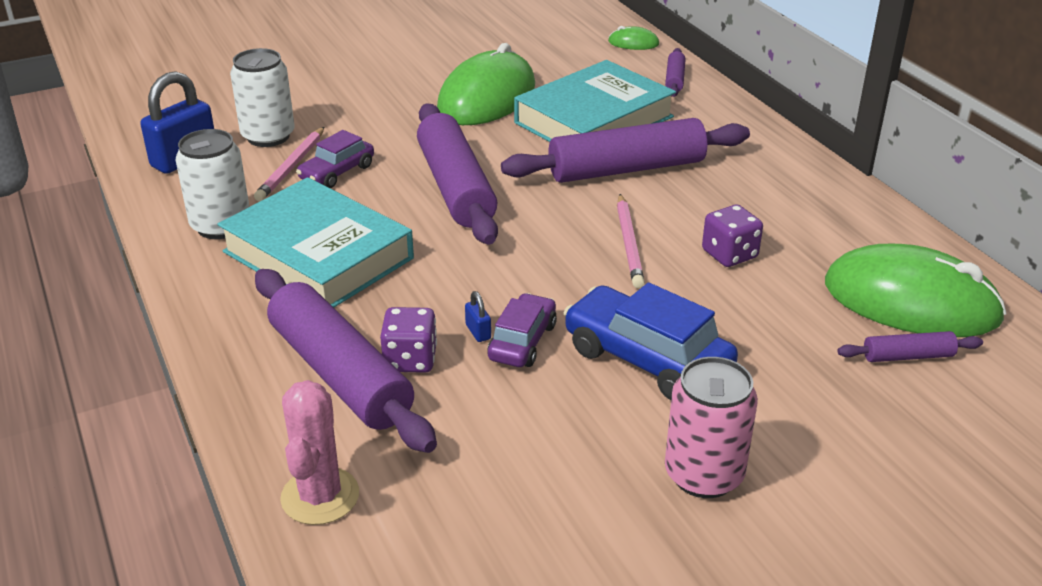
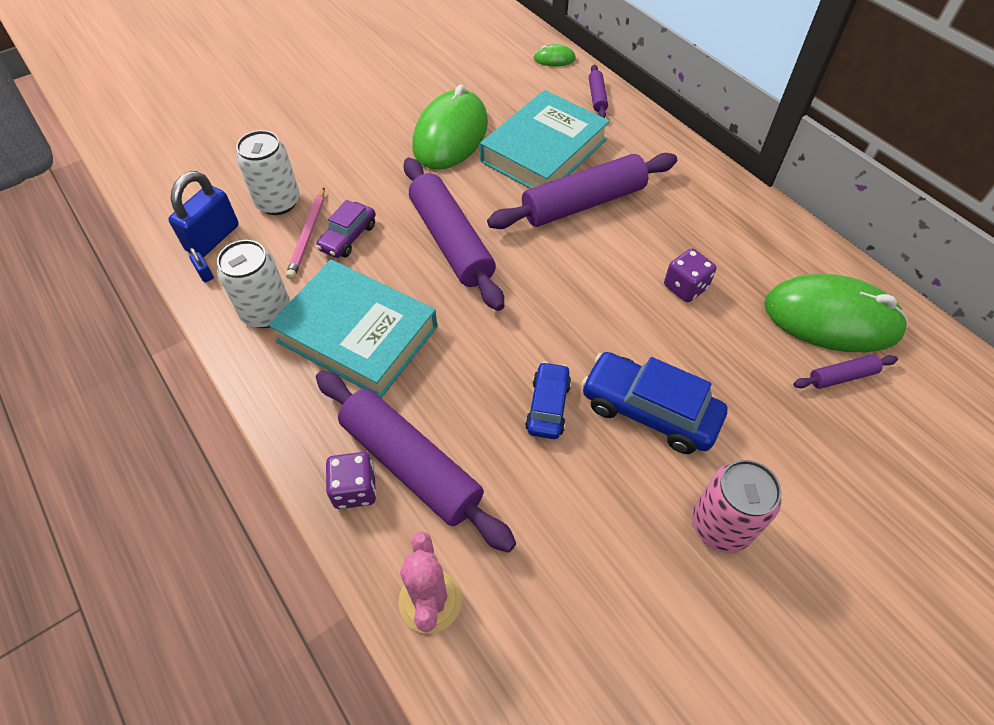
camera: 10 degrees left, 20 degrees up
purple dice [380,307,437,373] -> purple dice moved to [326,452,376,509]
blue padlock [465,291,491,342] -> blue padlock moved to [189,248,214,282]
purple car [487,293,557,367] -> blue car [525,362,571,439]
pink pencil [617,194,645,288] -> none

